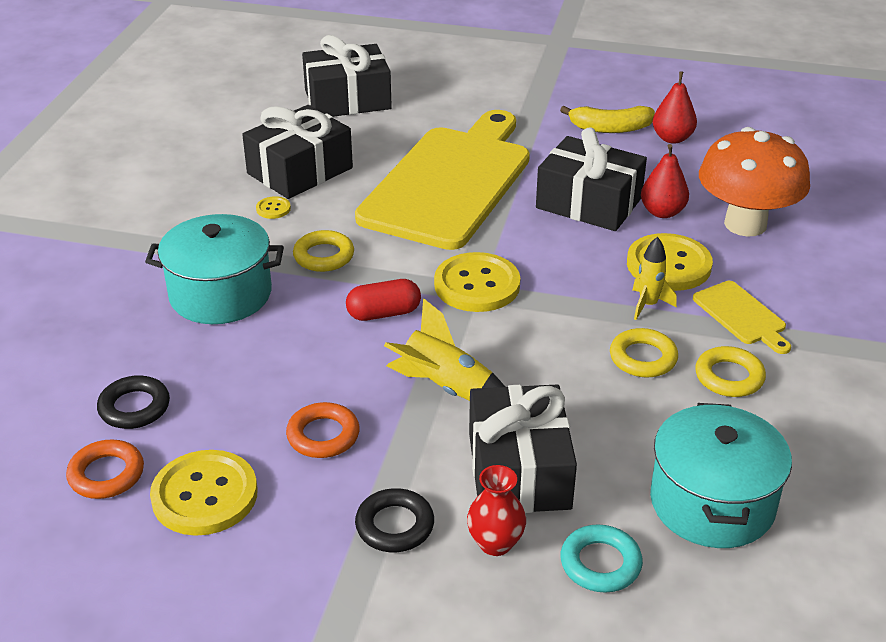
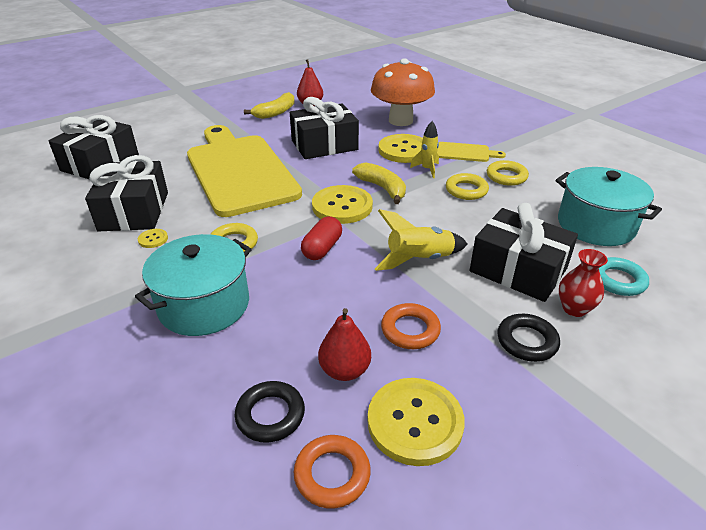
camera: 50 degrees left, 0 degrees up
red pear [641,144,689,218] -> red pear moved to [318,308,371,381]
none -> yellow banana [352,162,406,204]

